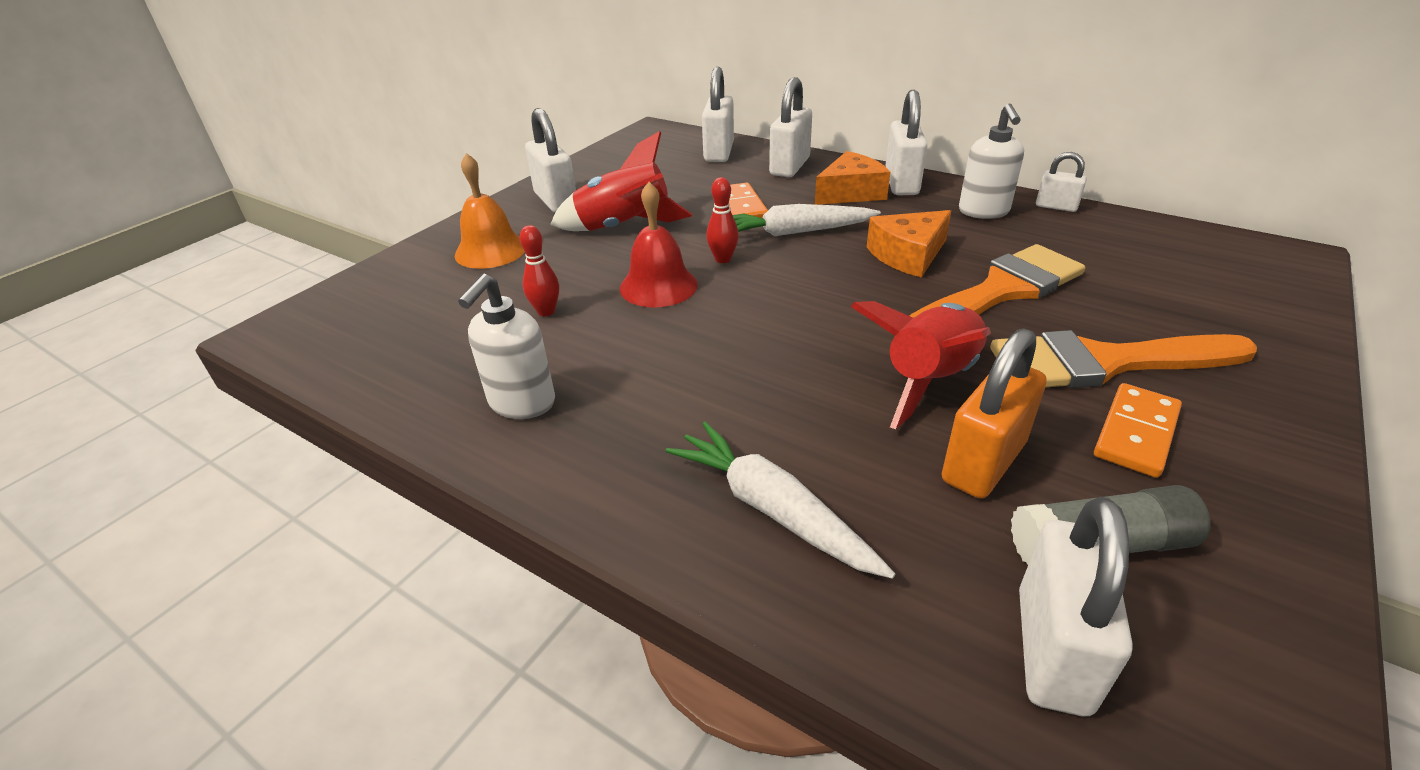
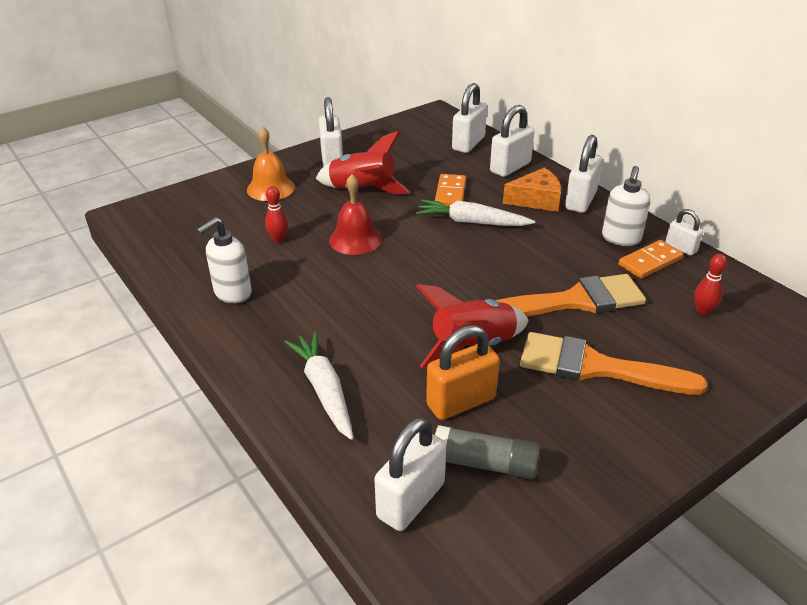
camera: 20 degrees right, 0 degrees up
red bowling pin [706,177,739,263] -> red bowling pin moved to [694,254,727,316]
orange cheese [867,210,951,278] -> none
orange domino [1094,383,1182,478] -> orange domino moved to [619,240,683,279]

